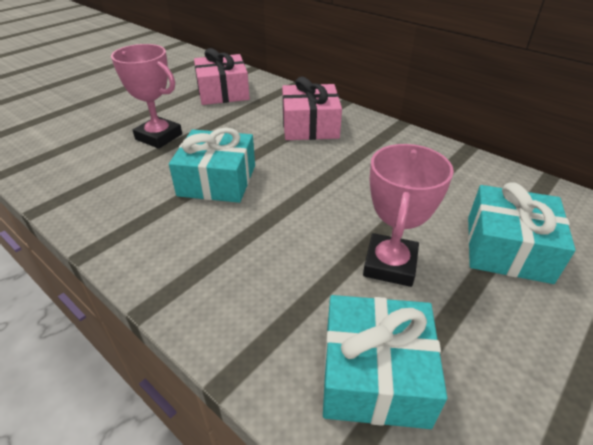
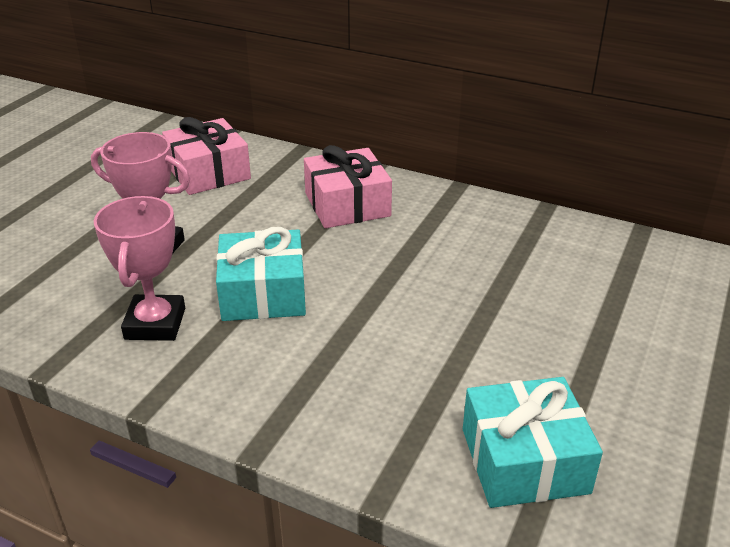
camera: 15 degrees left, 5 degrees down
pink trophy [363,144,454,287] -> pink trophy moved to [94,196,185,341]
turquoise gift [468,182,576,284] -> none

